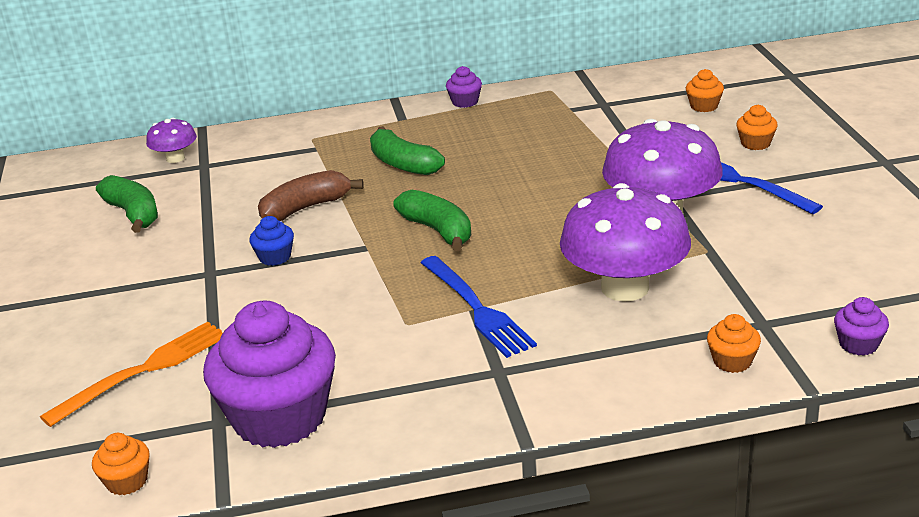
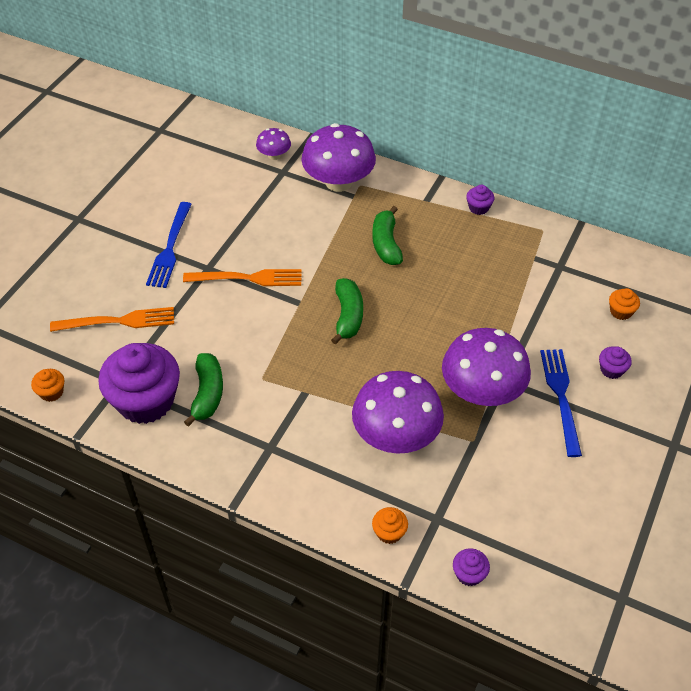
camera: 35 degrees right, 20 degrees up
green banana [96,175,158,233] -> green banana moved to [184,353,223,427]
blue cupcake [249,216,294,266] -> orange fork [183,269,302,286]
brown banana [258,170,364,221] -> none
blue fork [421,256,537,358] -> blue fork moved to [146,202,192,288]
orange cupcake [736,105,778,150] -> purple cupcake [599,346,632,379]
none -> purple mushroom [301,123,376,192]

